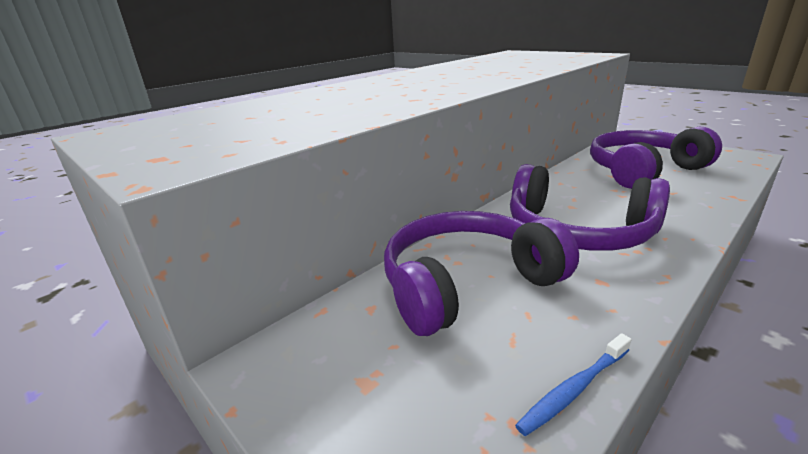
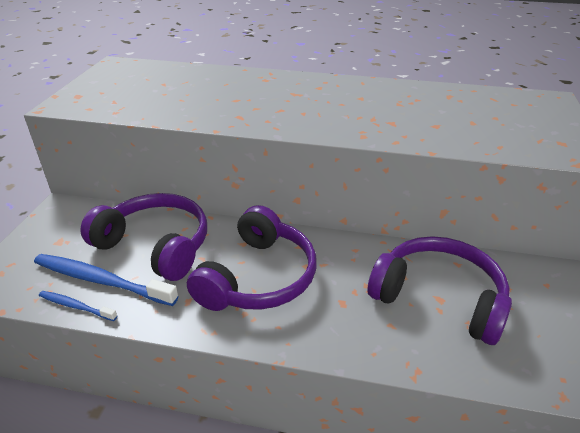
camera: 55 degrees right, 10 degrees up
purple headphones [510,164,670,251] -> purple headphones turned 150 degrees counterclockwise [187,205,316,311]
none -> blue toothbrush [34,254,178,306]

